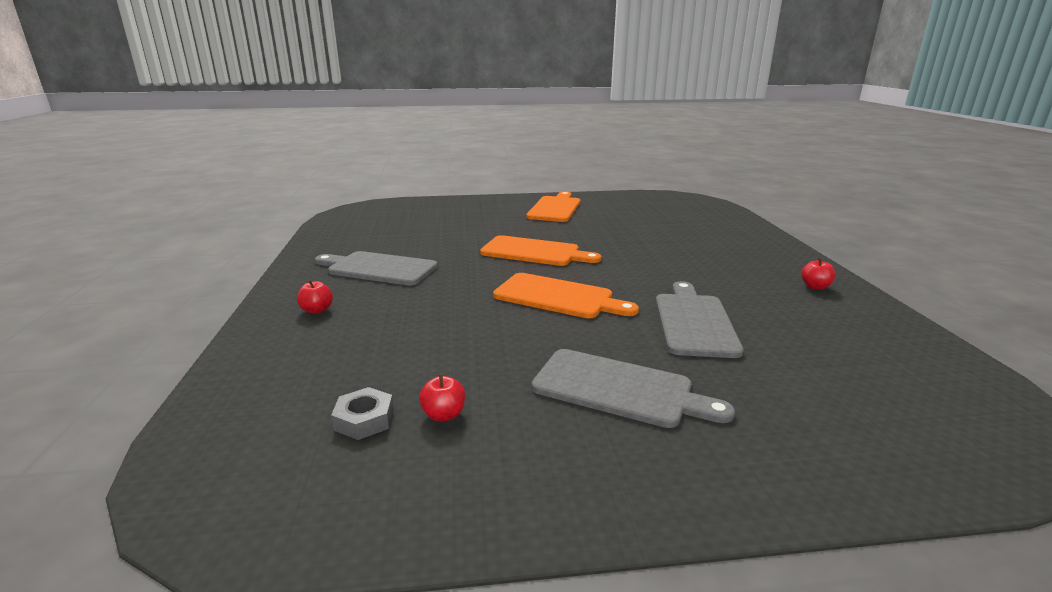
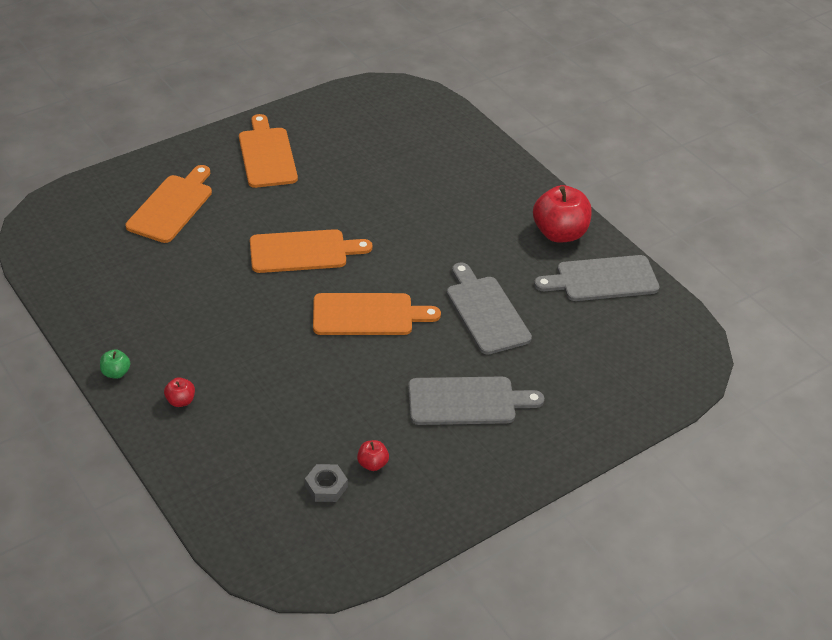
camera: 30 degrees left, 20 degrees up
grey cutting board [315,251,438,285] -> grey cutting board moved to [534,255,659,301]
red apple [801,258,836,290] -> red apple [533,185,592,242], size x2.20
none -> green apple [100,349,130,379]
none -> orange cutting board [125,165,212,243]

